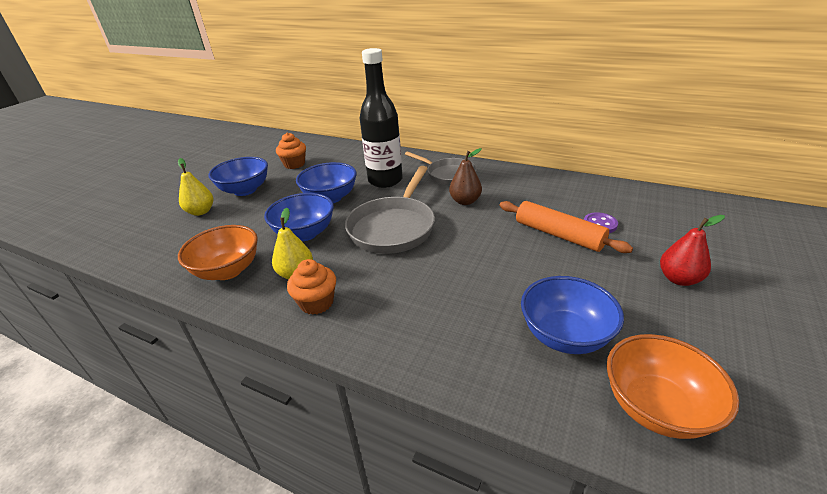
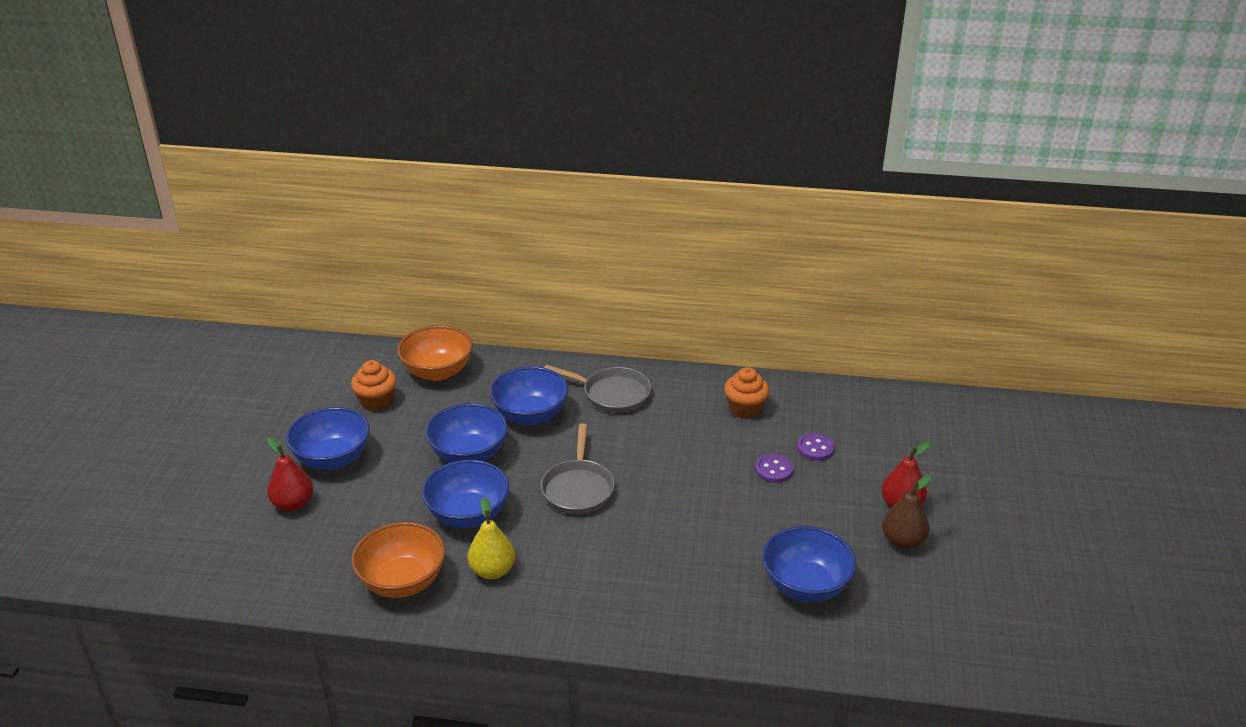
camera: 20 degrees left, 0 degrees up
yellow pear [178,158,213,216] -> red pear [267,437,313,512]
orange cupcake [287,259,336,315] -> orange cupcake moved to [724,367,769,419]
grey pan [345,166,435,254] -> grey pan [541,423,615,514], size x0.66
black bottle [360,48,403,188] -> blue bowl [490,366,568,425]
brown pear [449,148,482,205] -> brown pear moved to [882,475,932,549]
orange rolling pin [499,201,633,253] -> purple button [755,454,793,483]
orange bowl [607,334,739,439] -> orange bowl moved to [397,325,473,381]

